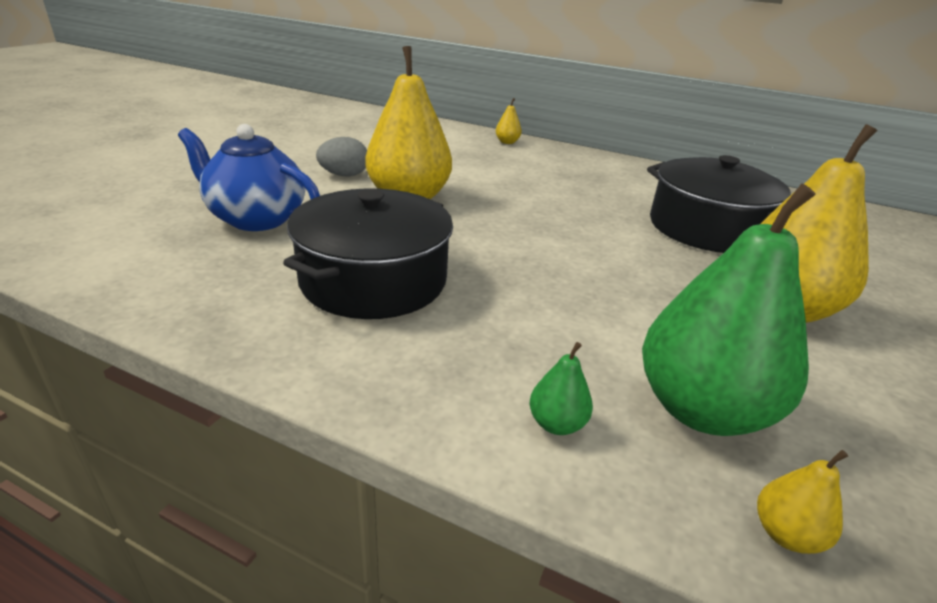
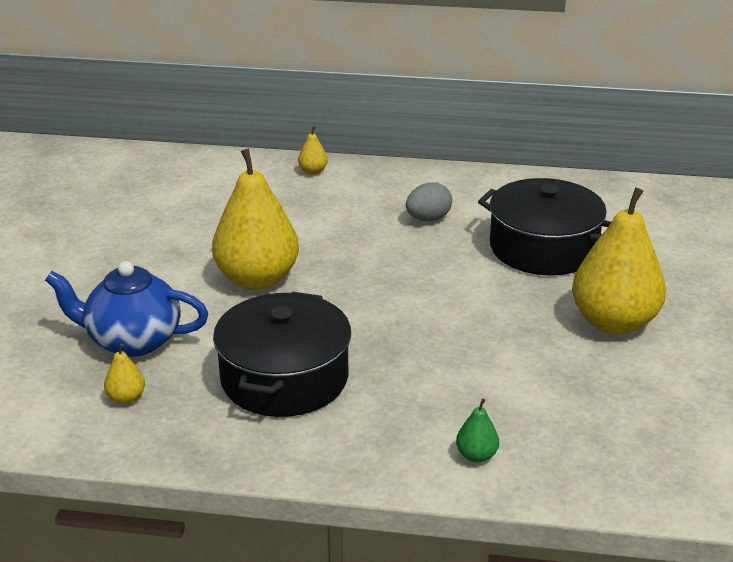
camera: 15 degrees left, 0 degrees up
grey egg [316,137,367,176] -> grey egg moved to [406,182,452,221]
green pear [642,184,816,436] -> none
yellow pear [757,450,848,554] -> yellow pear moved to [104,343,145,404]

